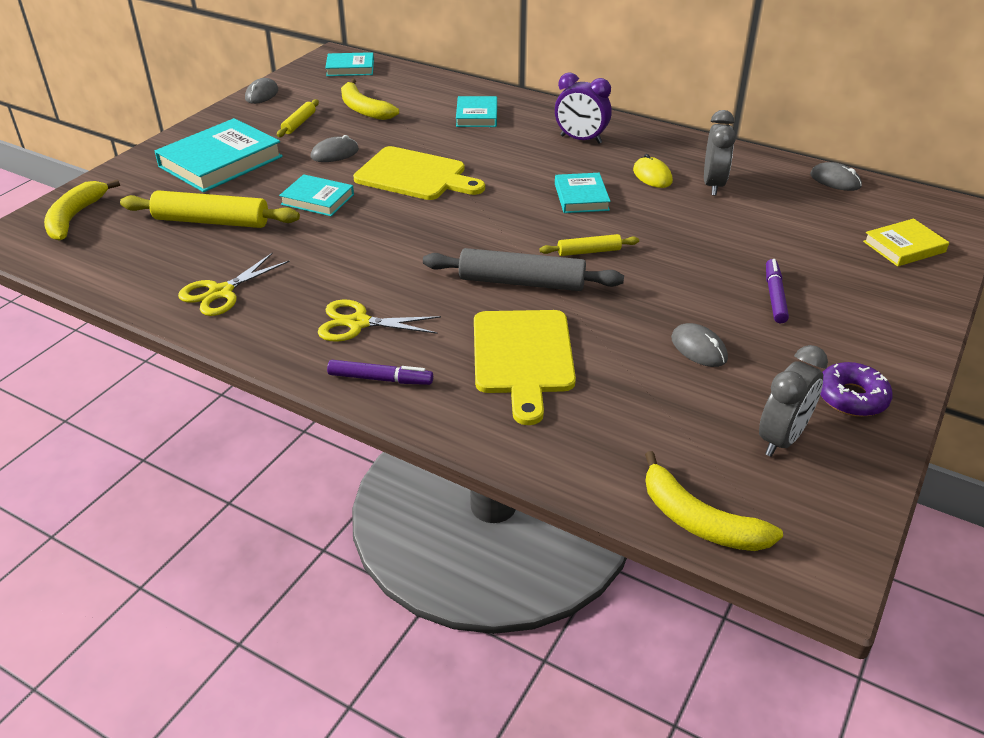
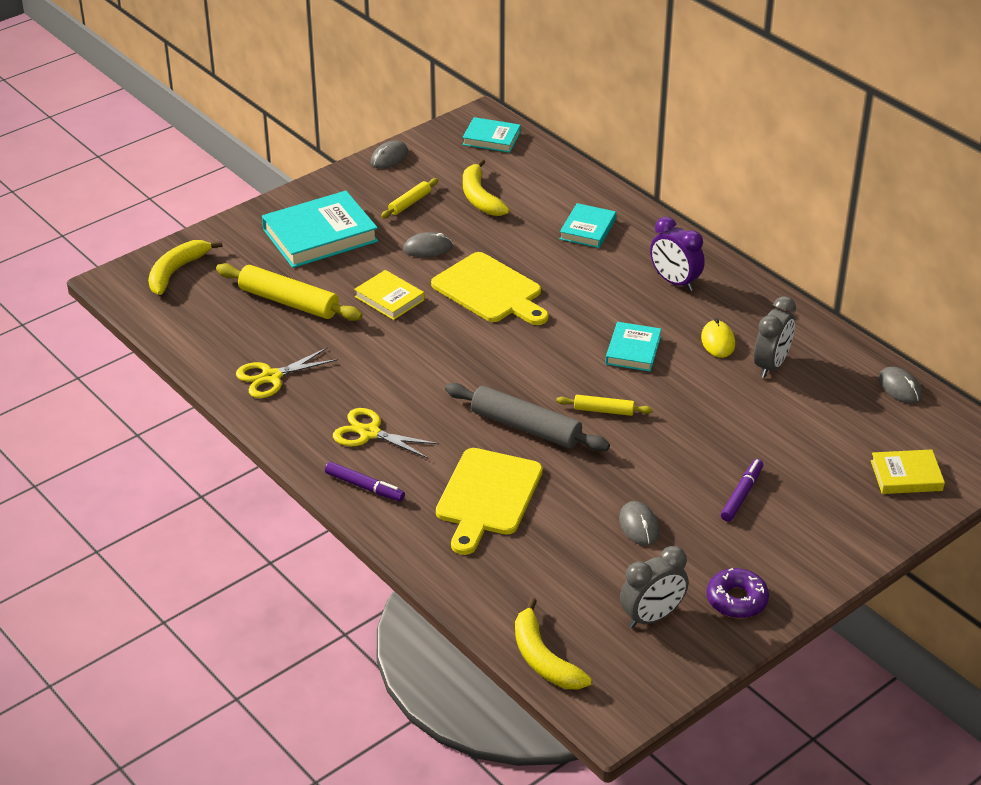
camera: 20 degrees right, 0 degrees up
turquoise book [279,174,354,216] -> yellow book [354,270,424,320]

